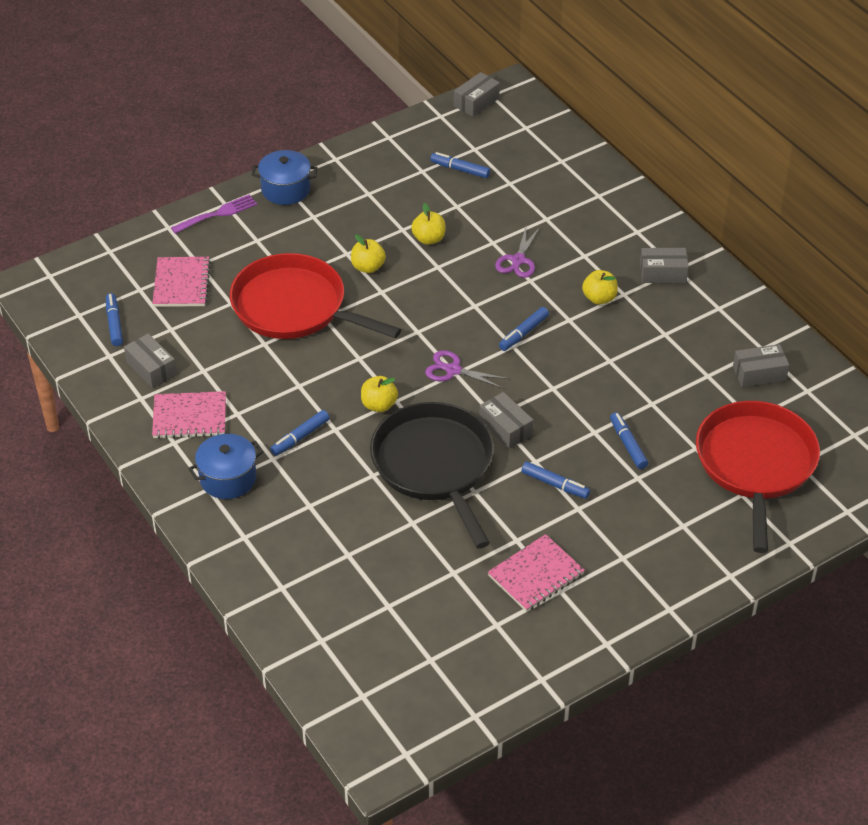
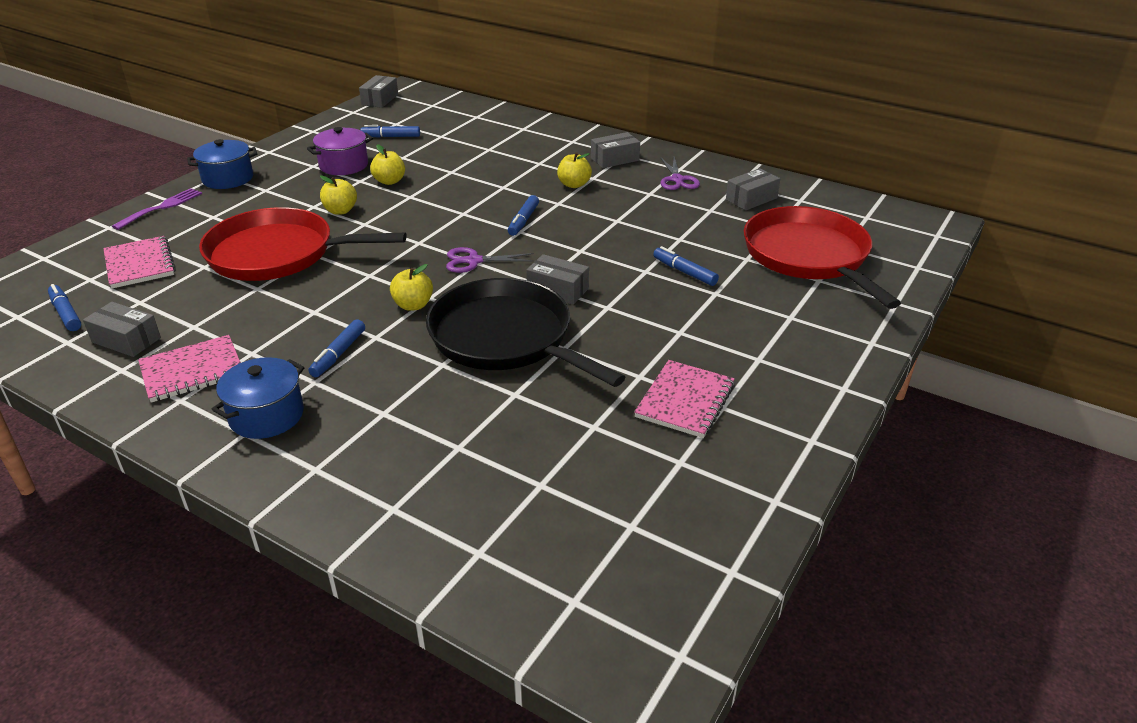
camera: 25 degrees left, 10 degrees down
purple scissors [495,227,540,278] -> purple scissors moved to [660,157,700,190]
blue marker [521,462,590,499] -> none
none -> purple pot [307,127,373,175]

